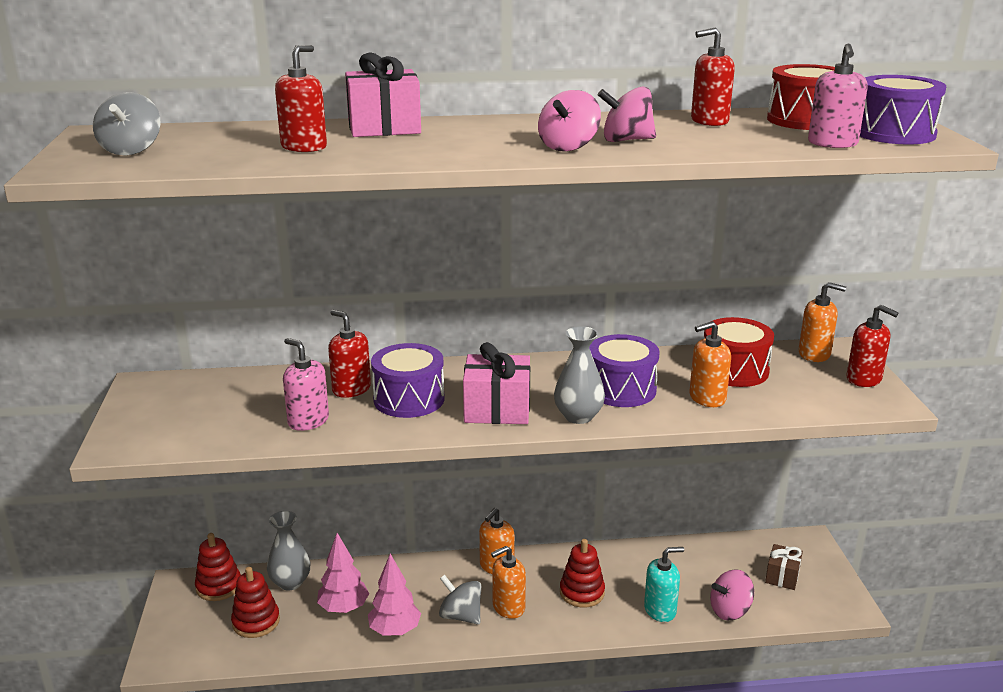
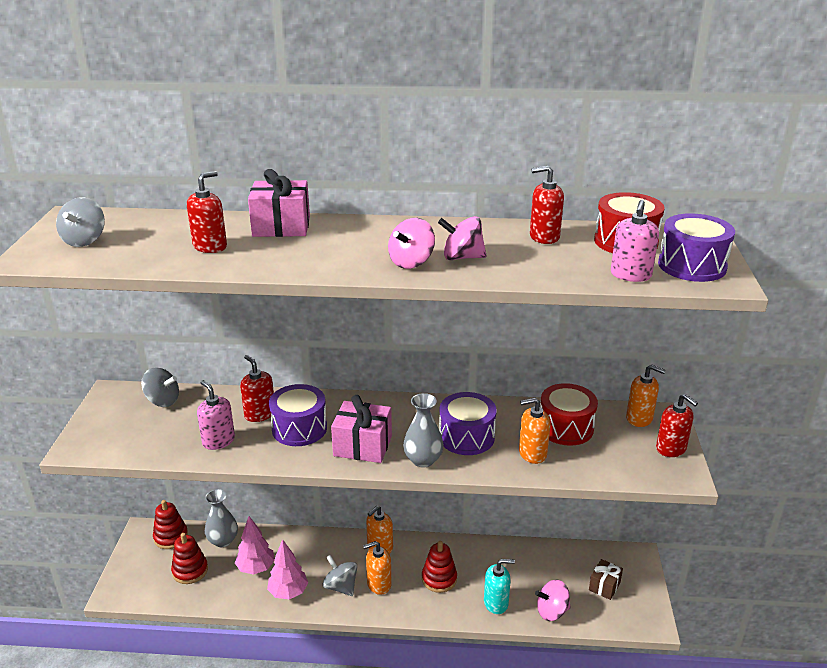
camera: 10 degrees right, 5 degrees up
none -> grey spinning top [141,367,179,407]

